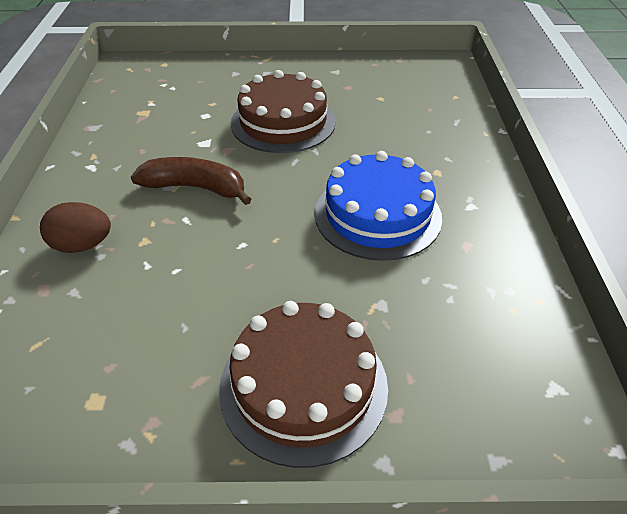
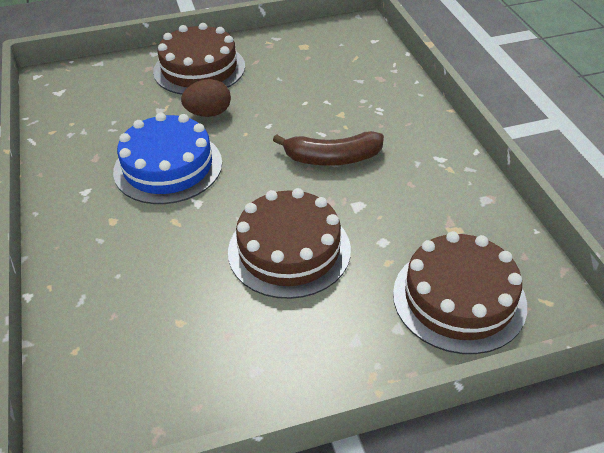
camera: 165 degrees right, 0 degrees up
brown egg [40,202,111,253] -> brown egg moved to [181,79,231,117]
none -> brown cake [393,231,527,354]

